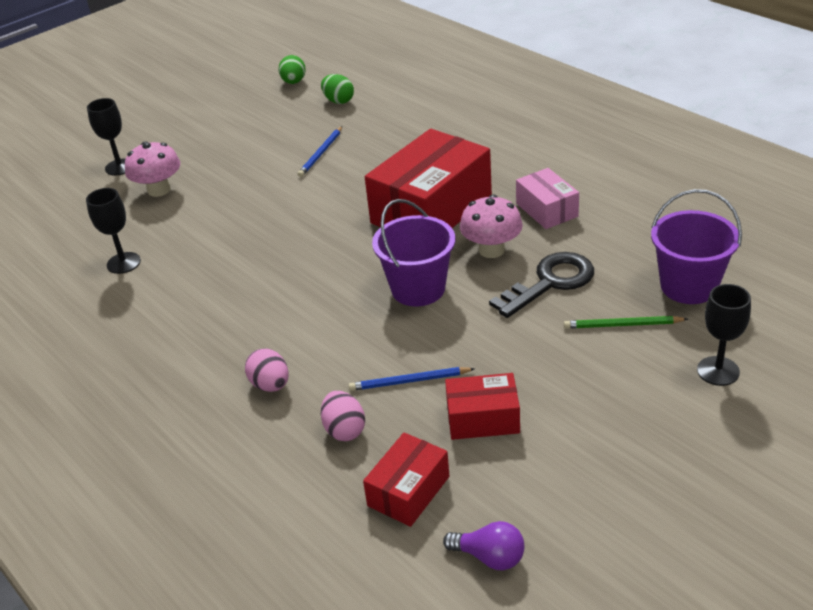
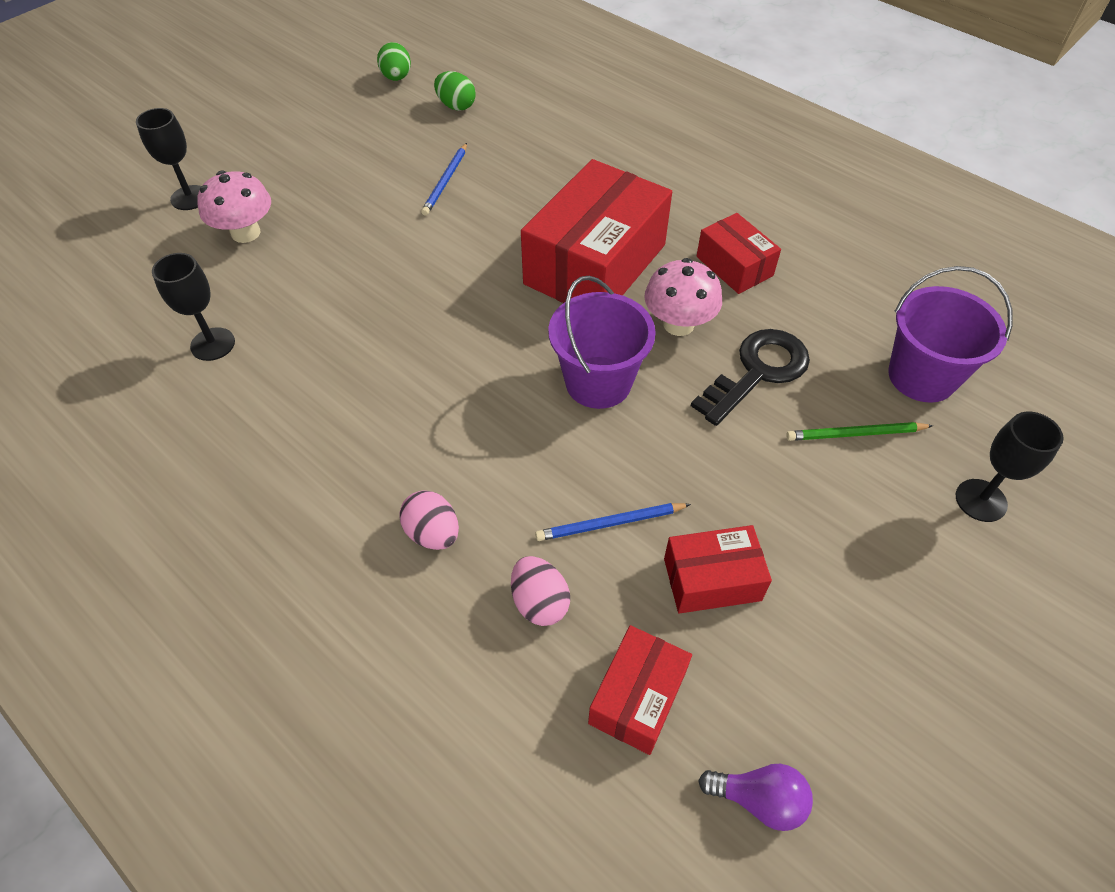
camera: 10 degrees left, 15 degrees up
pink box [516,168,579,229] -> red box [696,213,781,294]

